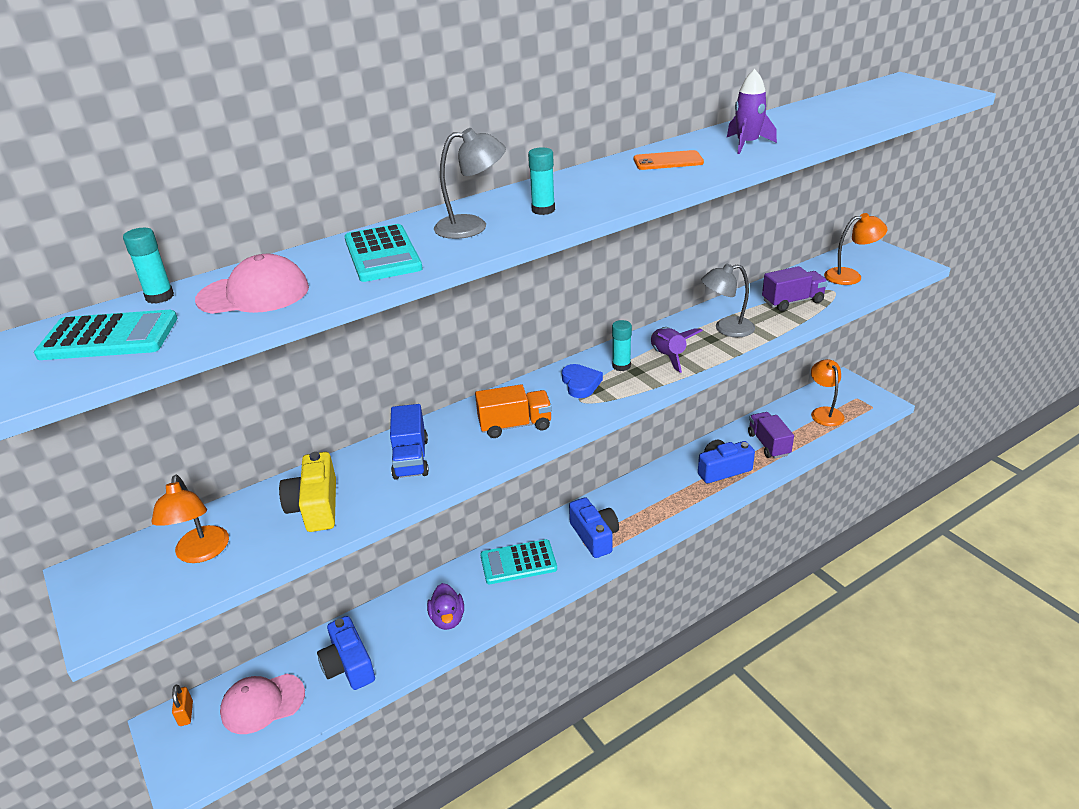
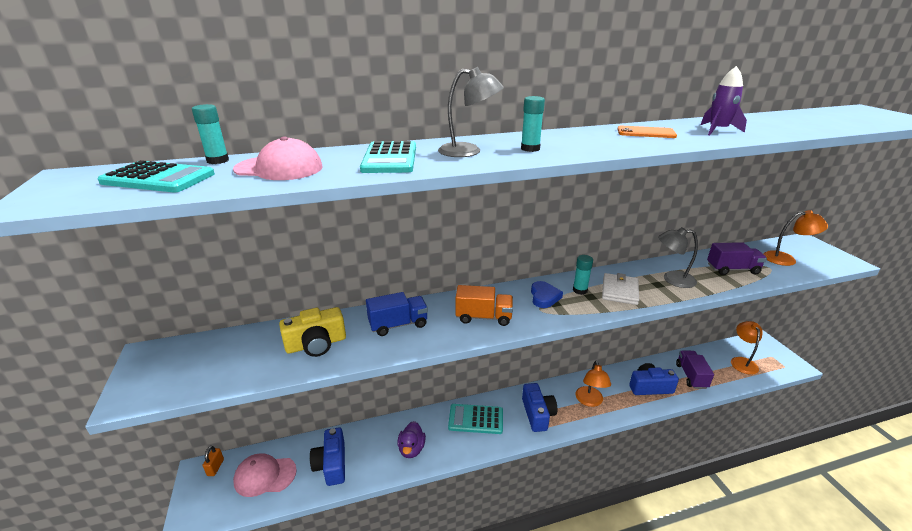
camera: 15 degrees right, 5 degrees down
orange lamp [151,475,229,563] -> orange lamp moved to [575,360,611,407]
yellow camera [279,452,336,532] -> yellow camera turned 120 degrees counterclockwise [279,307,346,357]
blue truck [390,404,429,480] -> blue truck turned 120 degrees counterclockwise [366,292,428,336]
purple rocket [651,327,703,373] -> white wallet [602,273,639,305]

